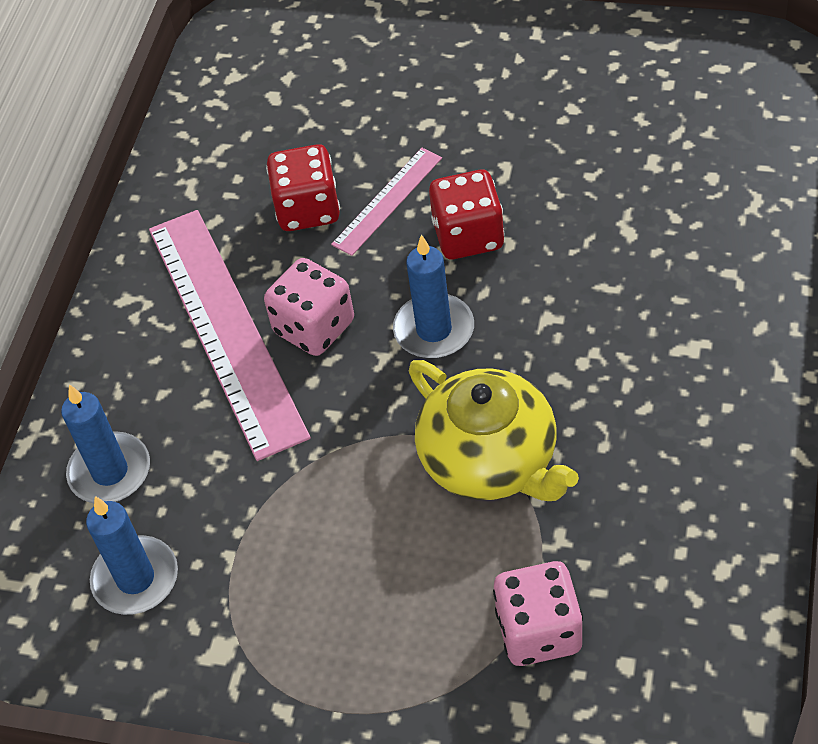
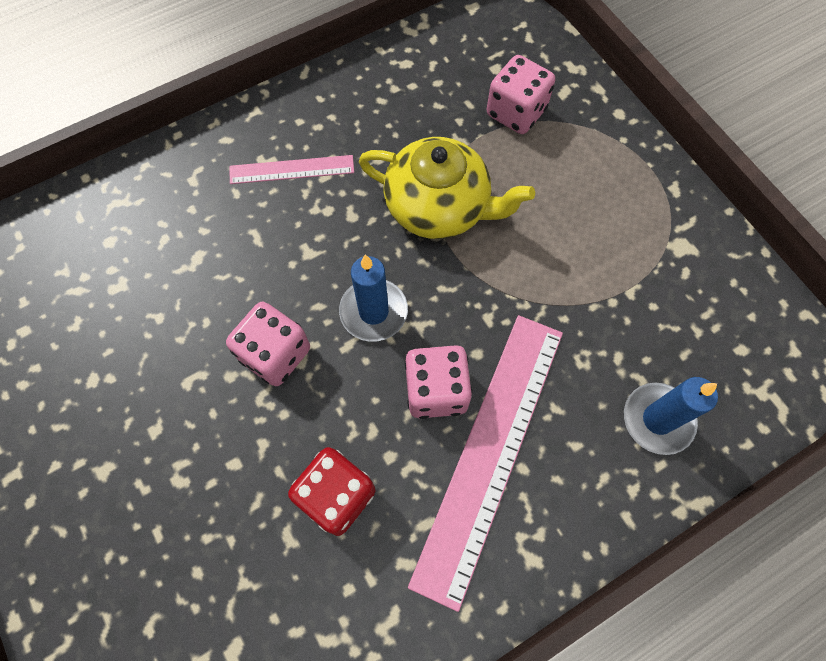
camera: 140 degrees left, 15 degrees up
blue candle [86,496,178,615] -> none
pink ruler [331,148,442,256] -> pink ruler moved to [230,155,354,184]
yellow teapot [409,360,579,501] -> yellow teapot turned 105 degrees clockwise [359,137,535,239]
red dice [429,170,505,259] -> pink dice [226,302,310,386]

